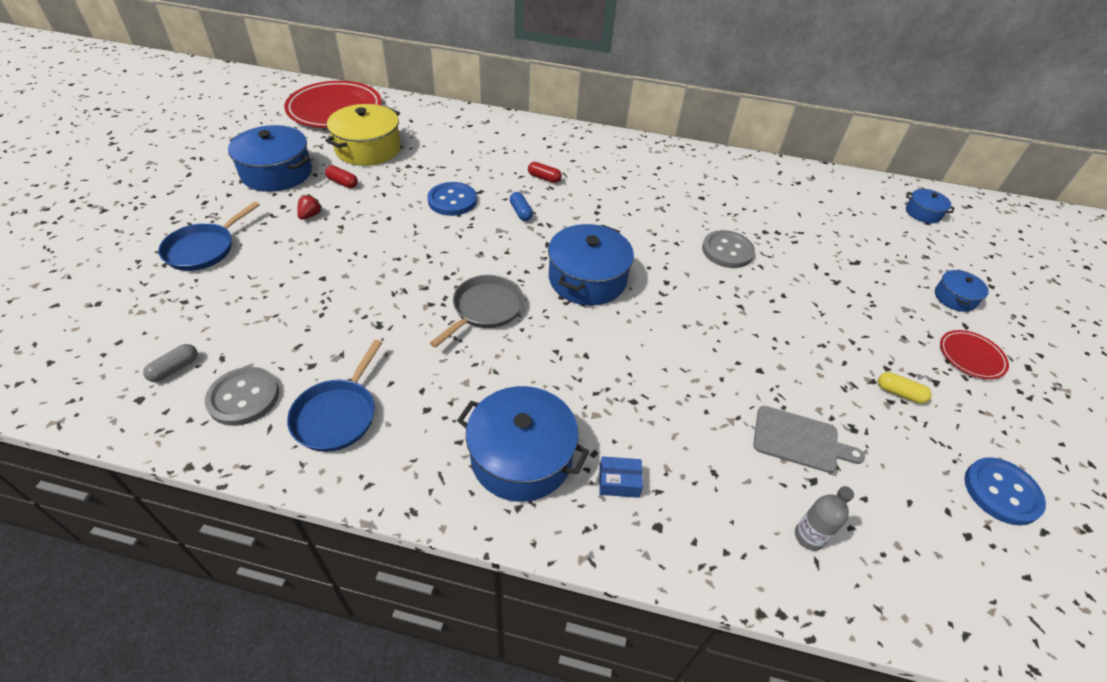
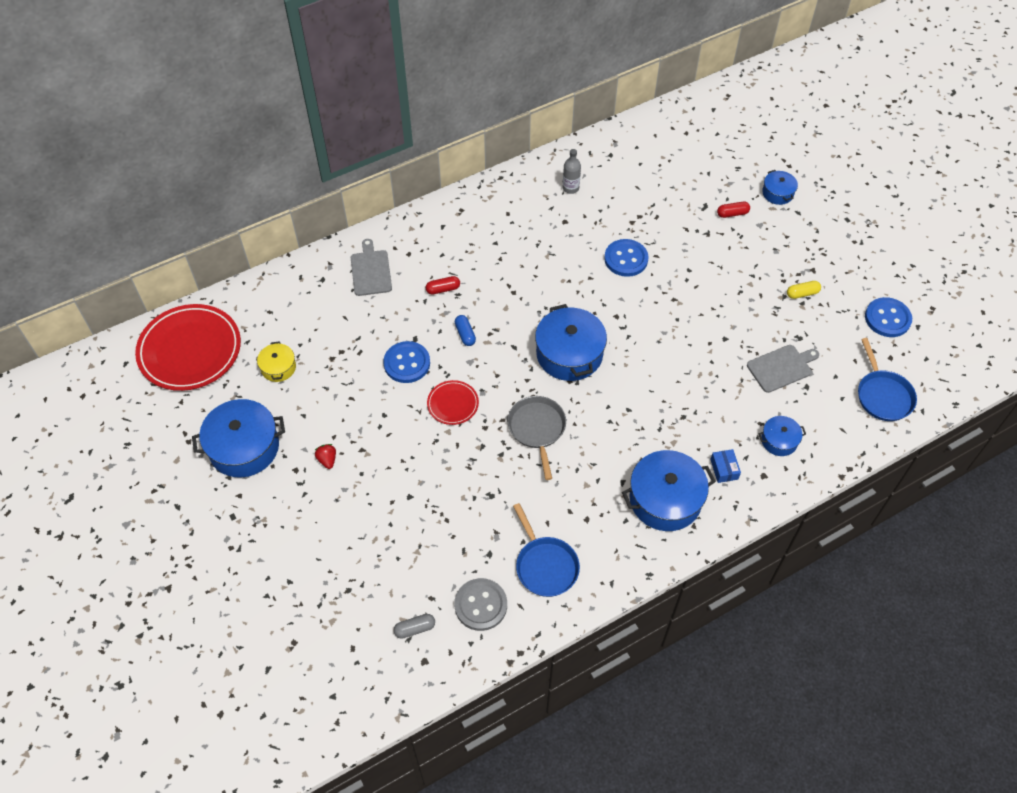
camera: 40 degrees left, 10 degrees up
grey capsule [143,344,198,382] -> grey capsule turned 75 degrees clockwise [394,614,435,639]
blue pan [158,201,260,271] -> blue pan moved to [858,338,917,421]
yellow pot [325,104,401,166] -> yellow pot [257,341,296,382], size x0.52
red capsule [325,165,358,188] -> red capsule moved to [717,202,750,218]
blue capsule [510,192,533,221] -> blue capsule turned 45 degrees clockwise [455,315,476,346]
blue box [599,457,643,498] -> blue box turned 60 degrees counterclockwise [710,449,741,483]
grey button [702,230,755,268] -> blue button [604,239,648,277]
grey bottle [795,486,854,551] -> grey bottle moved to [563,149,581,194]
blue pot [906,189,954,223] -> blue pot moved to [759,416,806,456]
red plate [940,330,1009,379] -> red plate moved to [427,380,479,425]
none -> grey cutting board [351,239,392,296]

